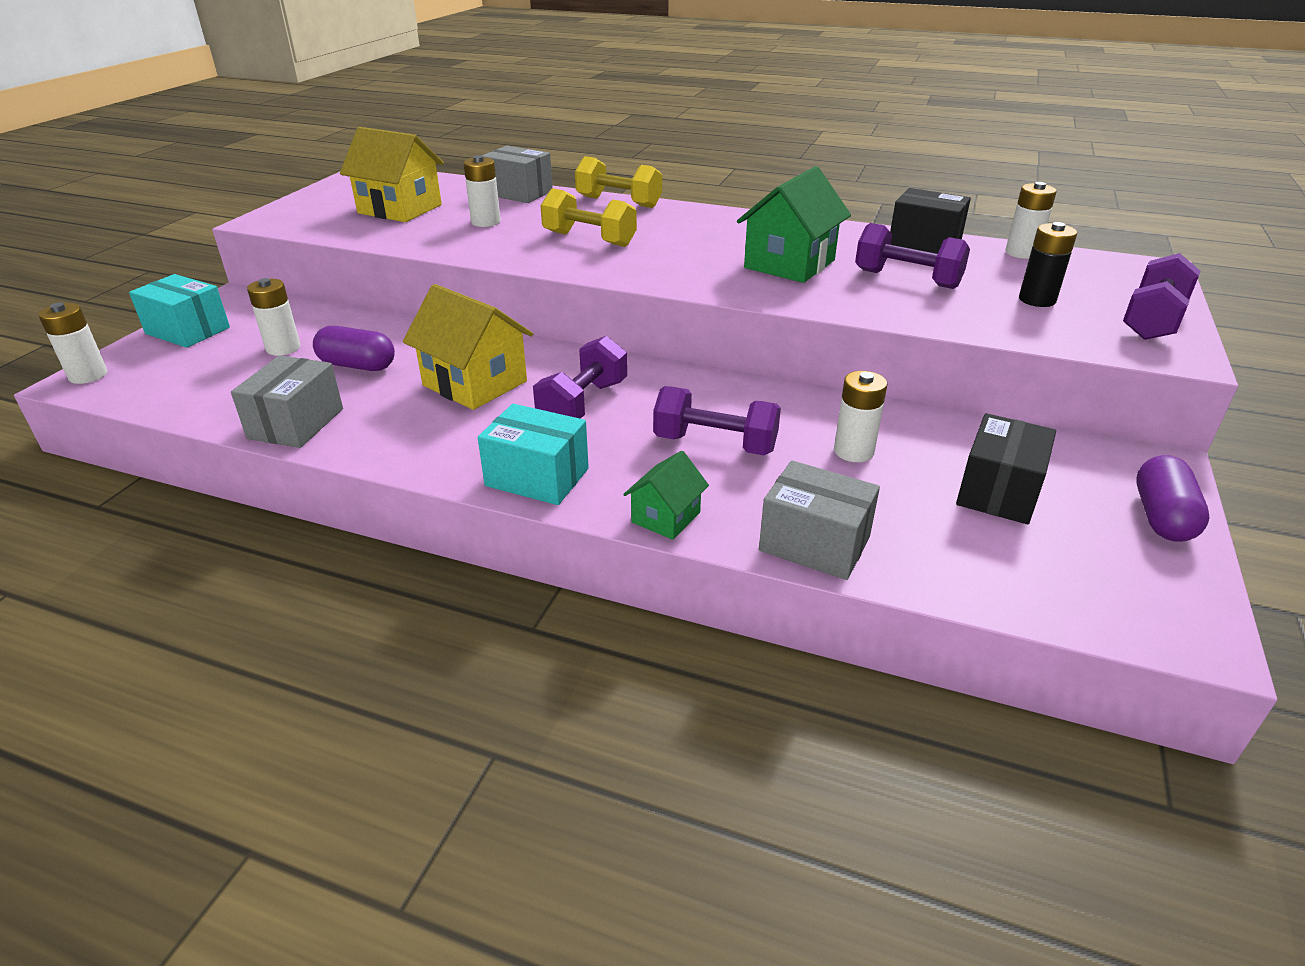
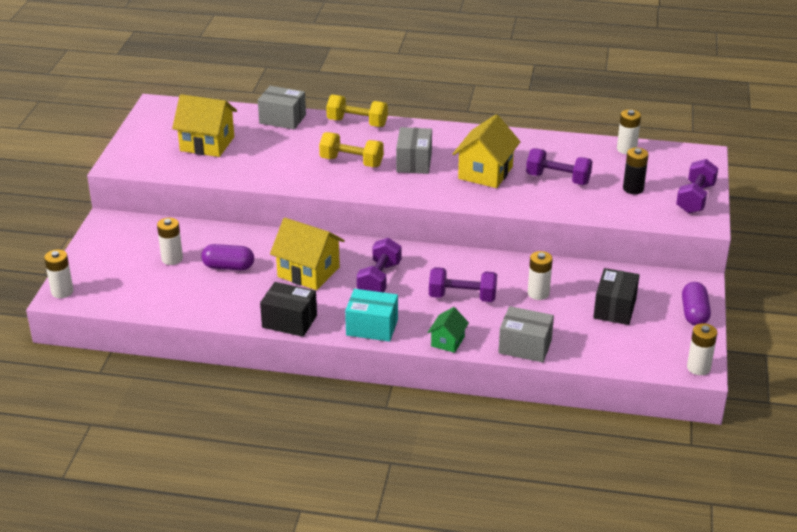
camera: 10 degrees left, 0 degrees up
turquoise box [129,274,230,348] -> none
grey box [231,355,343,448] -> grey box moved to [396,127,432,174]
white battery [463,155,501,227] -> white battery moved to [687,323,717,375]
green house [737,166,851,283] -> yellow house [453,114,520,188]
black box [890,188,971,254] -> black box moved to [260,282,317,337]

